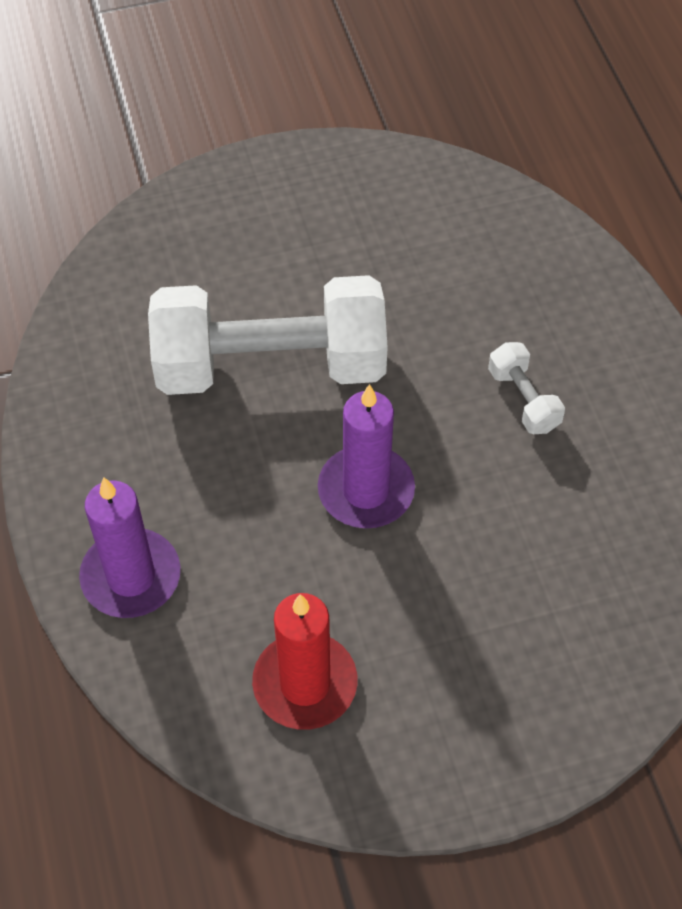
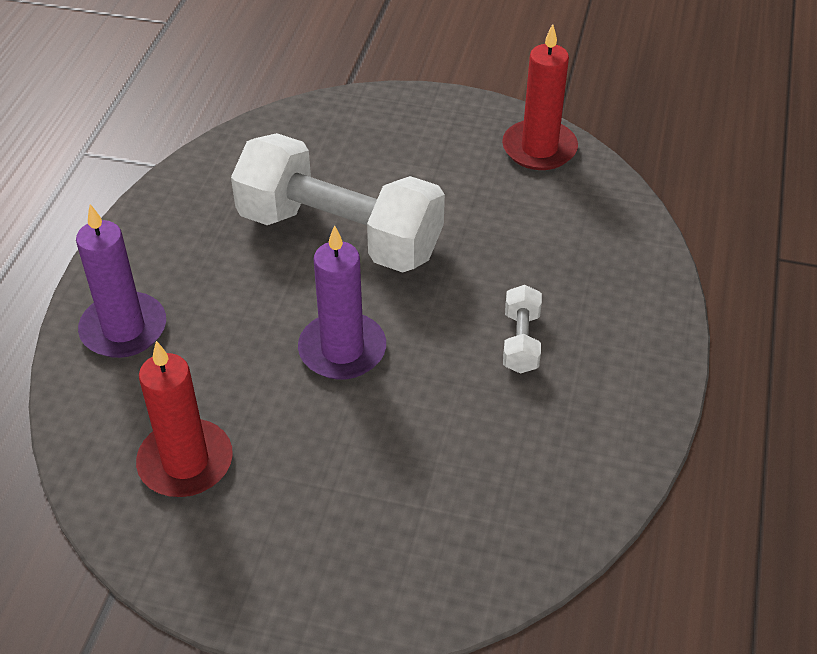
camera: 30 degrees right, 10 degrees down
none -> red candle [502,24,578,170]

